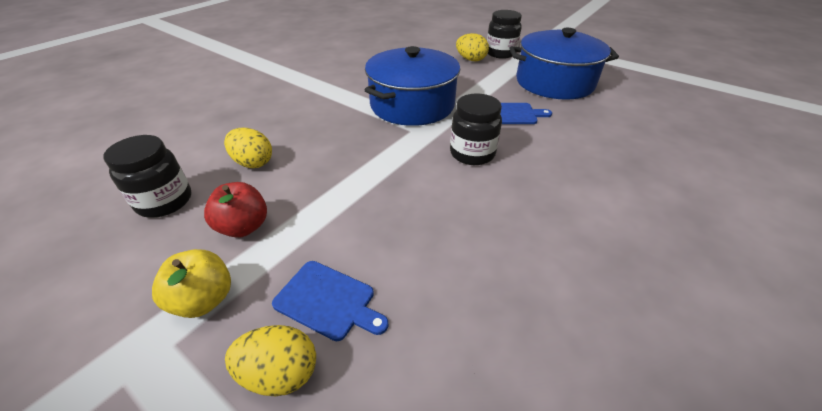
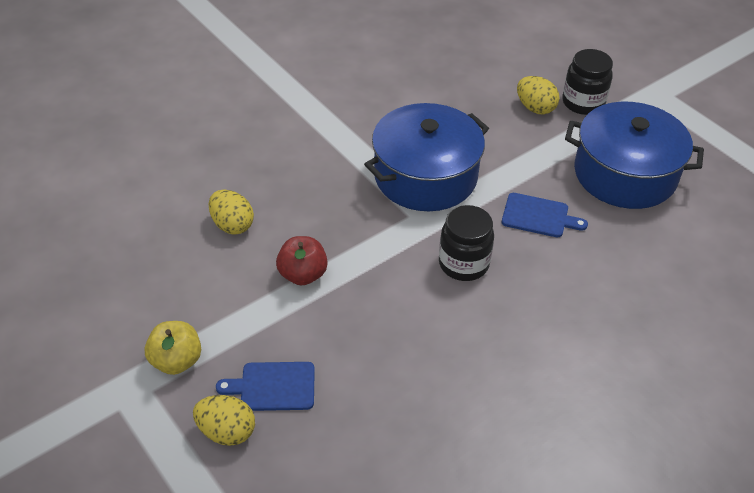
camera: 15 degrees right, 5 degrees up
black jar [103,135,191,218] -> none
red apple [204,182,267,238] -> red apple moved to [276,236,328,286]
blue cutting board [272,261,389,341] -> blue cutting board turned 135 degrees clockwise [216,362,315,411]

